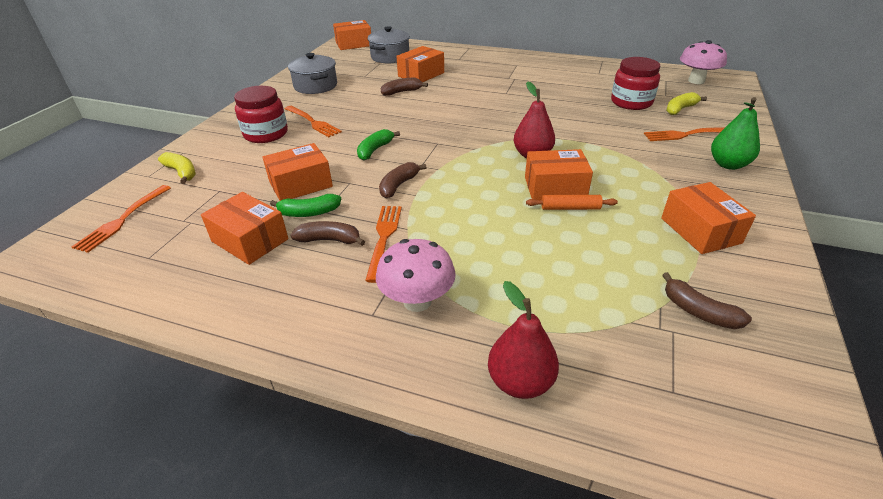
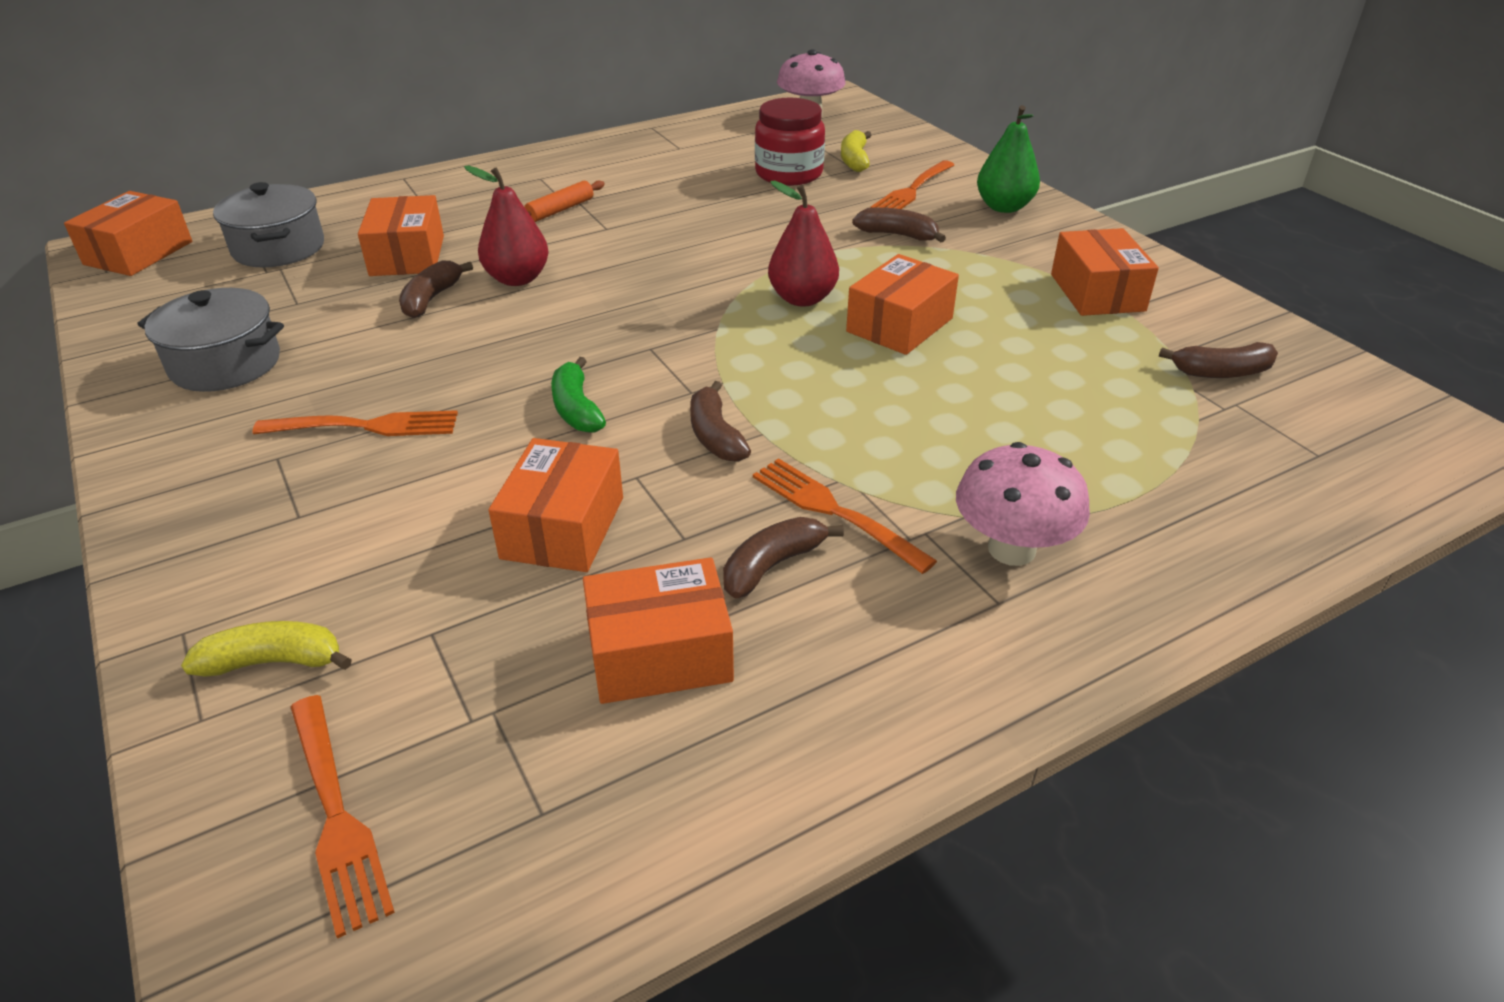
camera: 50 degrees left, 0 degrees up
red jar [234,86,288,143] -> none
green banana [270,194,341,217] -> none
red pear [488,281,559,399] -> red pear moved to [464,166,549,286]
orange rolling pin [526,195,618,210] -> orange rolling pin moved to [524,181,604,222]
orange box [661,182,756,254] -> orange box turned 60 degrees clockwise [1051,228,1159,316]
none -> brown banana [852,207,946,242]

